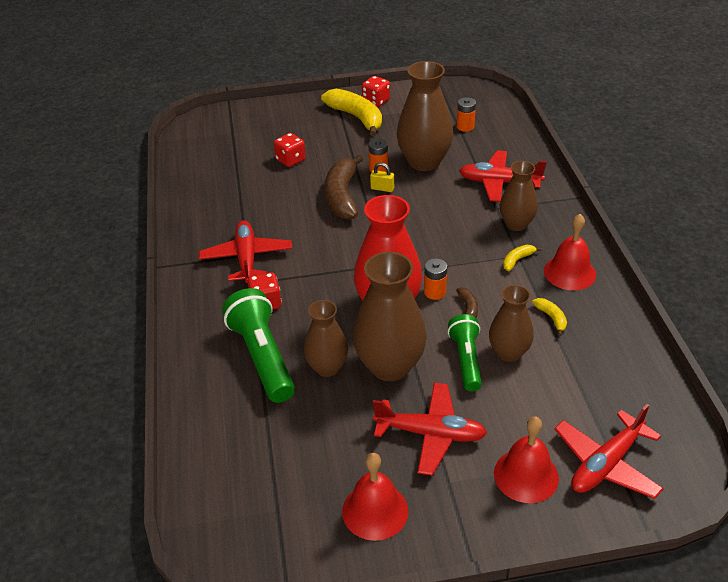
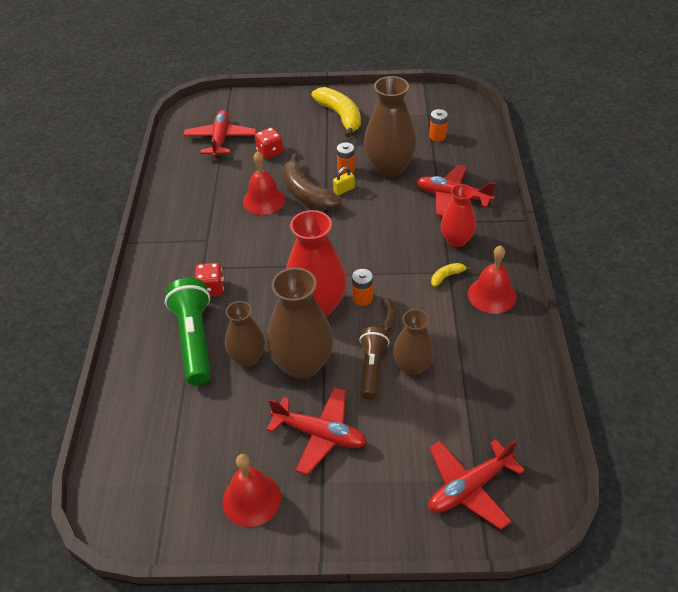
camera: 10 degrees right, 5 degrees up
red plane [199,220,292,284] -> red plane moved to [183,110,256,158]
brown banana [325,154,363,220] -> brown banana turned 45 degrees counterclockwise [282,154,341,210]
red dice [362,76,390,107] -> none
yellow padlock [370,163,394,192] -> yellow padlock turned 60 degrees counterclockwise [333,167,355,195]
green flashlight [448,314,482,391] -> brown flashlight [359,327,389,400]
red bell [494,416,559,503] -> red bell moved to [243,151,285,215]
brown vase [500,161,538,231] -> red vase [441,184,476,247]
yellow banana [532,298,567,336] -> none

